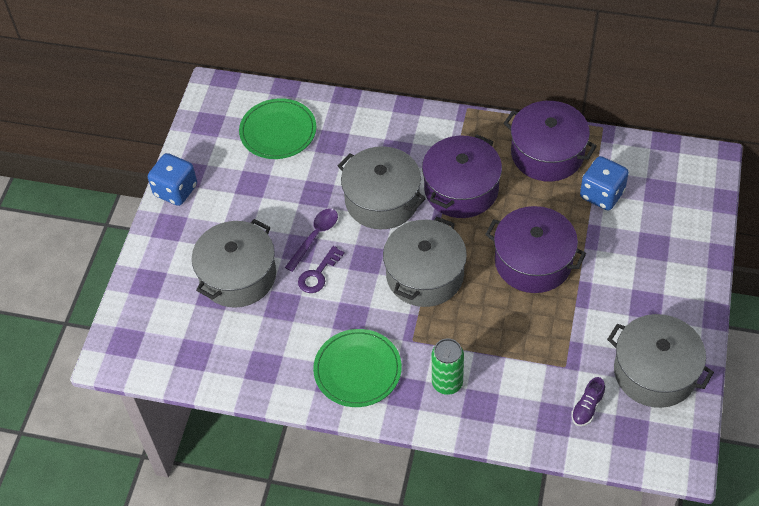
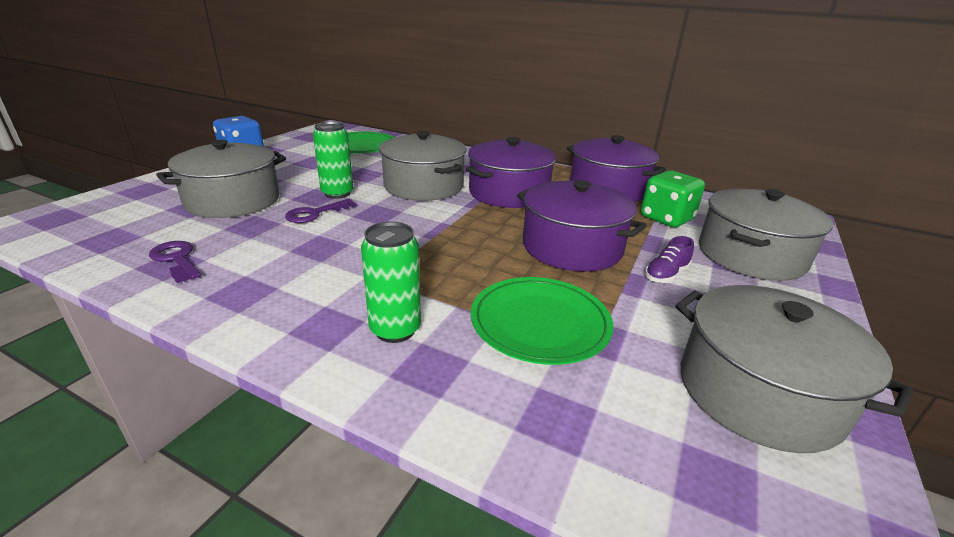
camera: 10 degrees right, 25 degrees down
purple spoon [285,208,338,272] -> green can [313,121,353,199]
green plate [313,329,402,407] -> green plate moved to [471,277,613,365]
grey pot [383,217,467,307] -> grey pot moved to [699,189,833,281]
purple shoe [571,377,605,426] -> purple shoe moved to [645,236,694,283]
blue dice [580,156,629,210] -> green dice [641,170,705,227]
none -> purple key [149,241,201,283]

